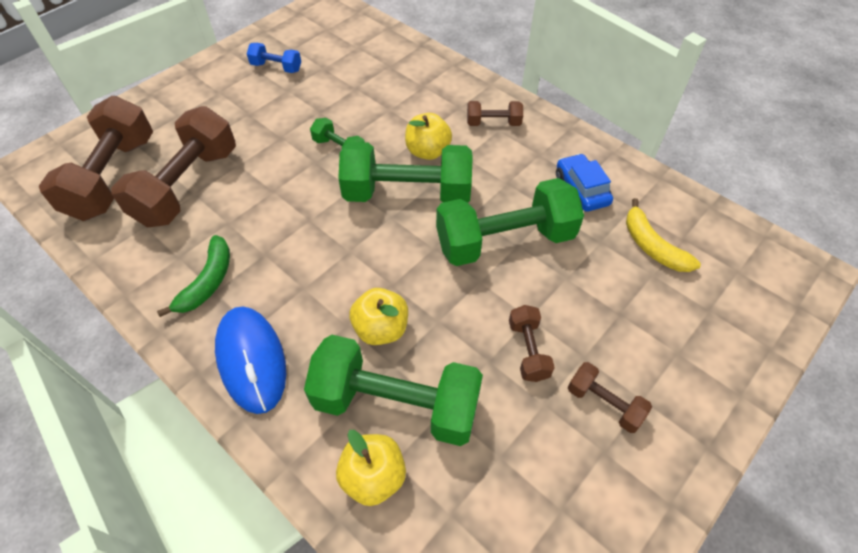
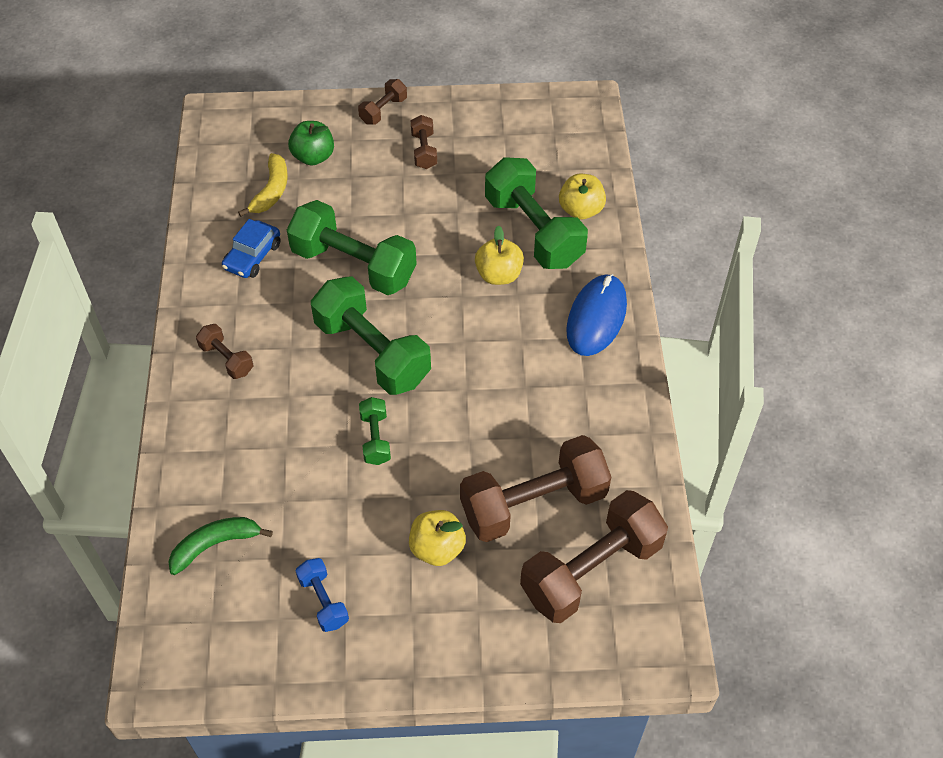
camera: 135 degrees left, 0 degrees up
green banana [157,235,230,317] -> green banana moved to [168,517,273,575]
yellow apple [405,113,452,160] -> yellow apple moved to [409,510,466,566]
brown dumbbell [509,305,555,382] -> brown dumbbell moved to [358,79,407,124]
none -> green apple [288,121,334,165]

